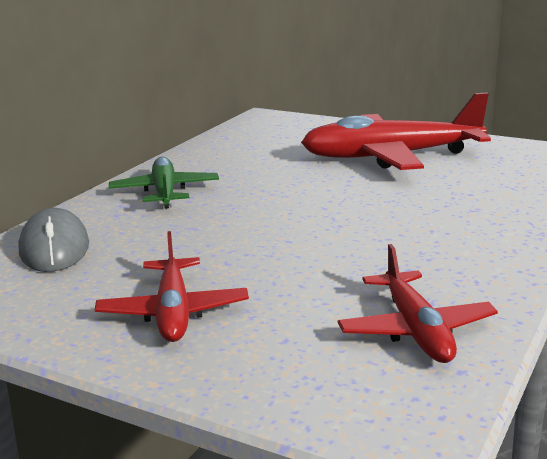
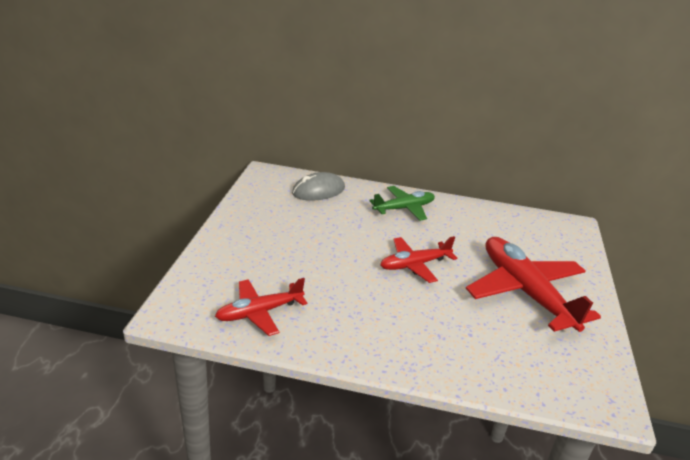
camera: 70 degrees right, 10 degrees up
red plane [95,231,249,342] -> red plane moved to [380,236,457,283]

